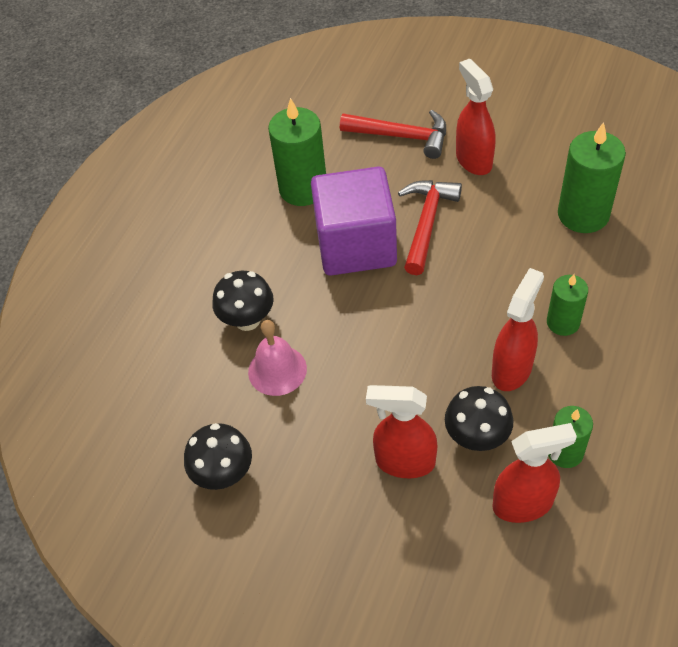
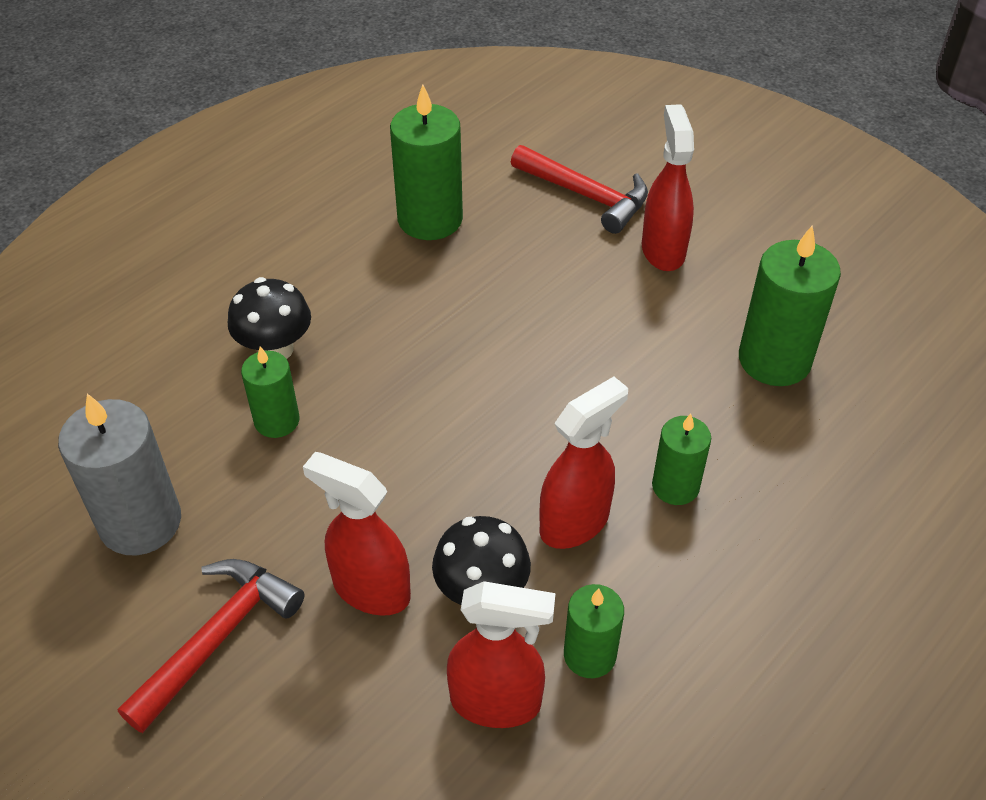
camera: 15 degrees right, 5 degrees down
black mushroom [184,423,252,490] -> grey candle [58,393,181,556]
pink bell [248,320,307,396] -> green candle [241,346,300,438]
purple cube [311,167,397,275] -> none
red hammer [398,180,462,275] -> red hammer moved to [118,559,305,733]

